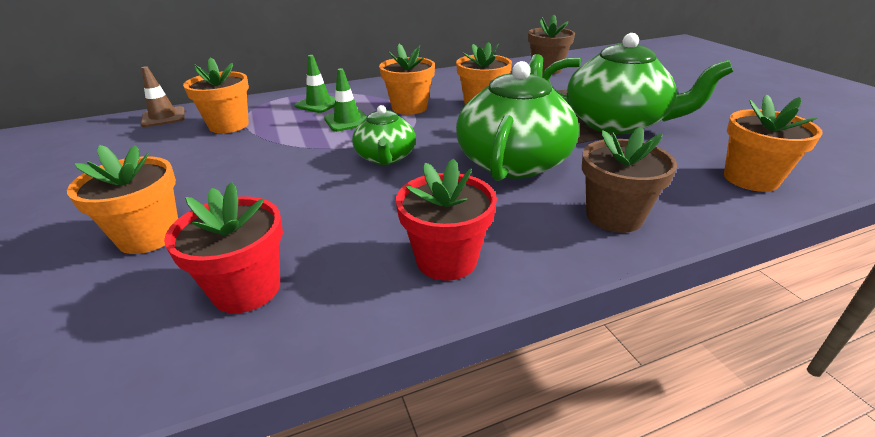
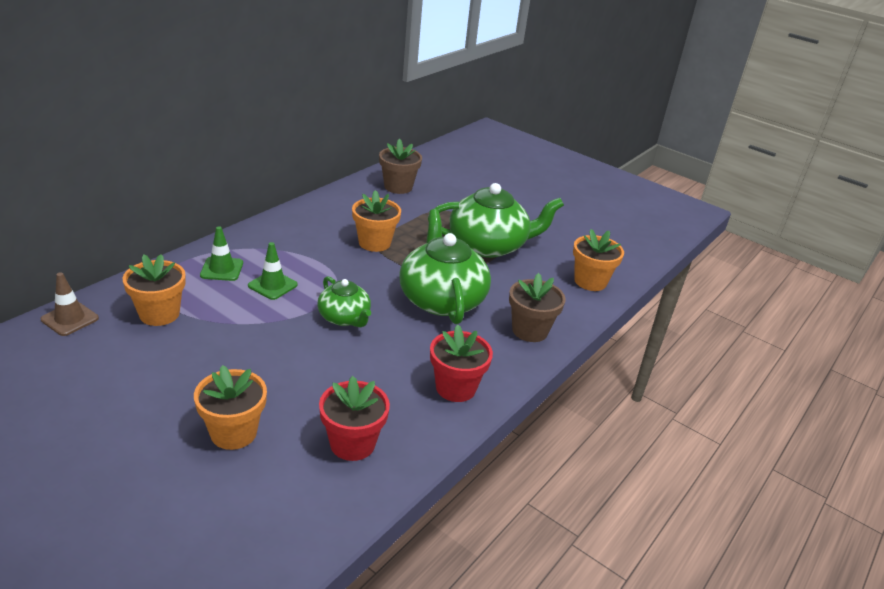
camera: 35 degrees left, 0 degrees up
orange flower pot [379,44,435,115] -> none

